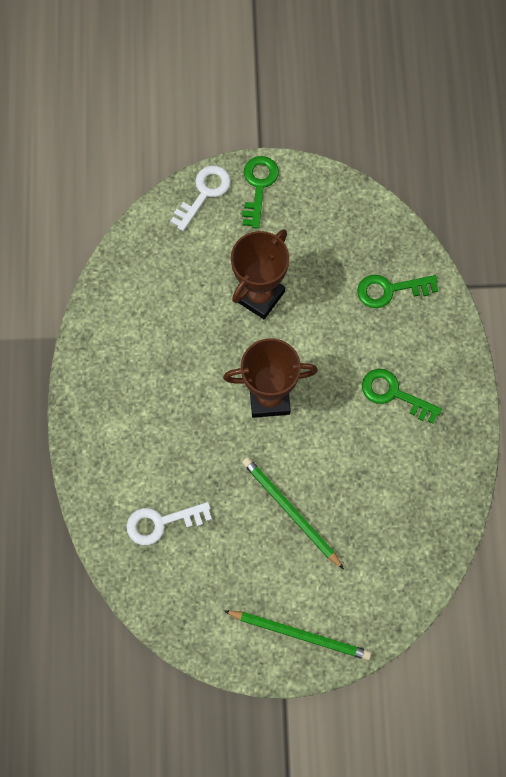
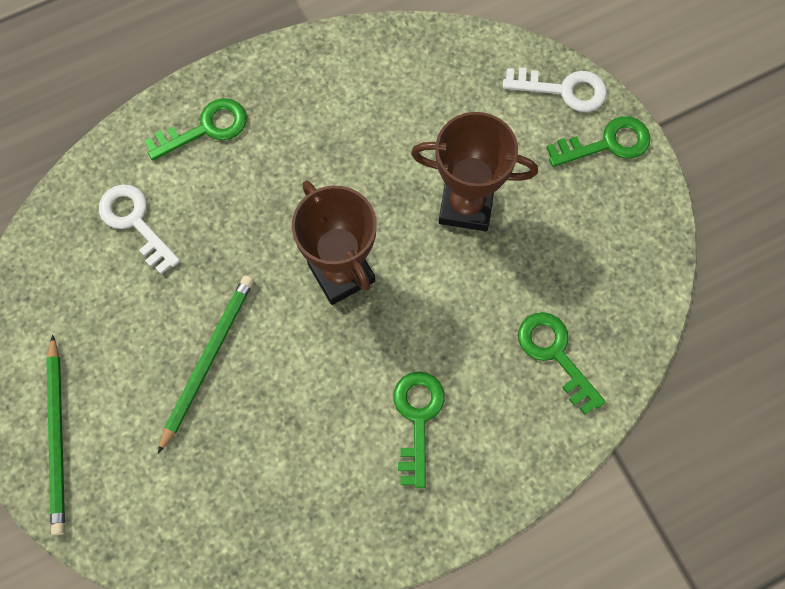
camera: 65 degrees right, 0 degrees up
none -> green key [144,98,247,161]

